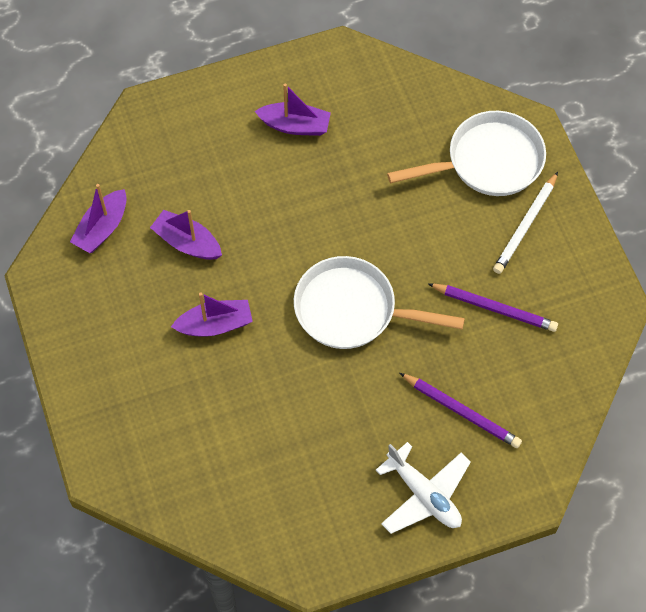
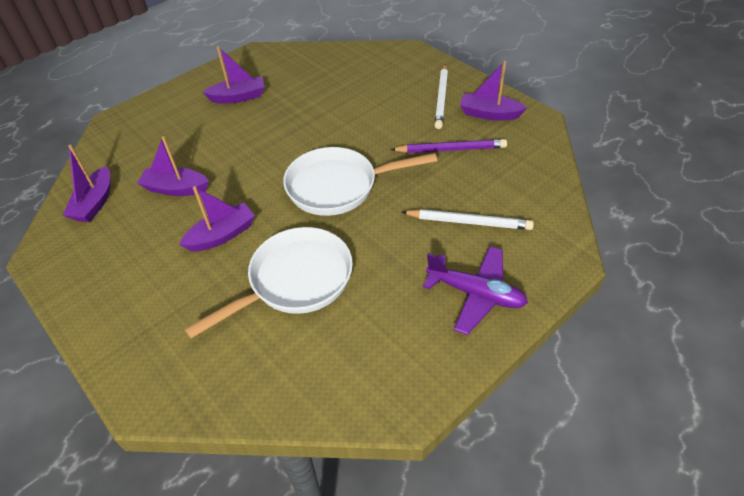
camera: 20 degrees left, 15 degrees down
white plane [376,442,471,534] -> purple plane [423,246,528,335]
white pan [387,111,546,196] -> white pan moved to [184,227,353,339]
purple pencil [400,373,522,448] -> white pencil [402,209,534,230]
none -> purple boat [460,61,527,121]

